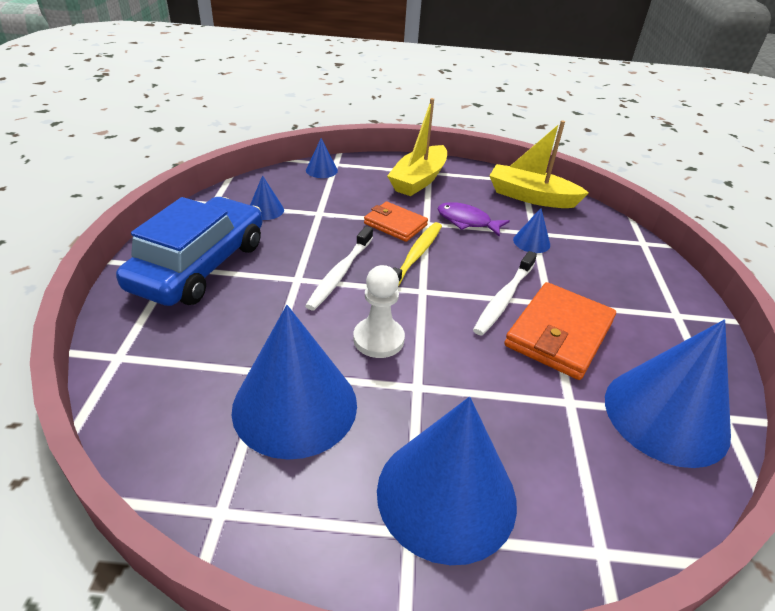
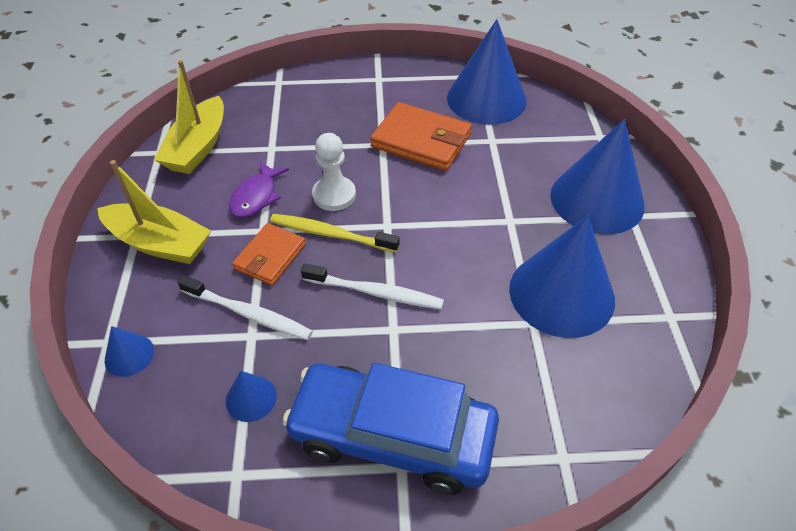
camera: 95 degrees left, 10 degrees up
white pawn [353,265,405,358] -> white pawn moved to [312,133,356,211]
white toothbrush [473,251,537,336] -> white toothbrush moved to [177,275,313,340]
blue cone [513,208,550,253] -> none

